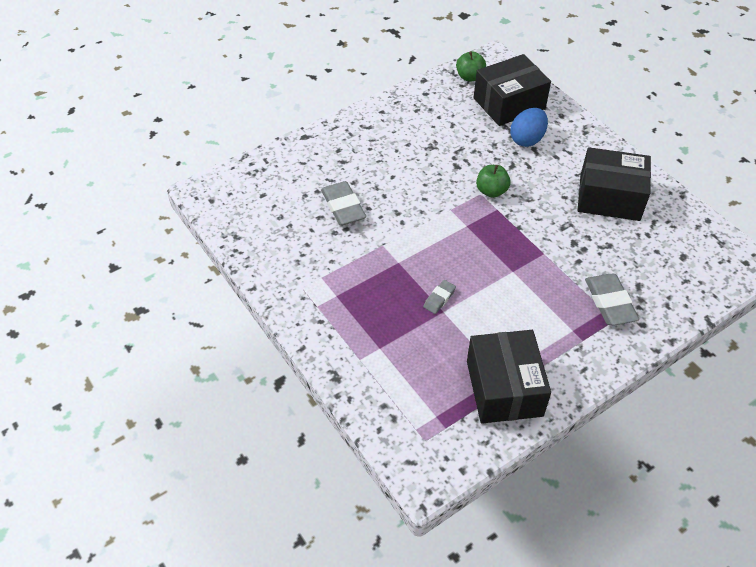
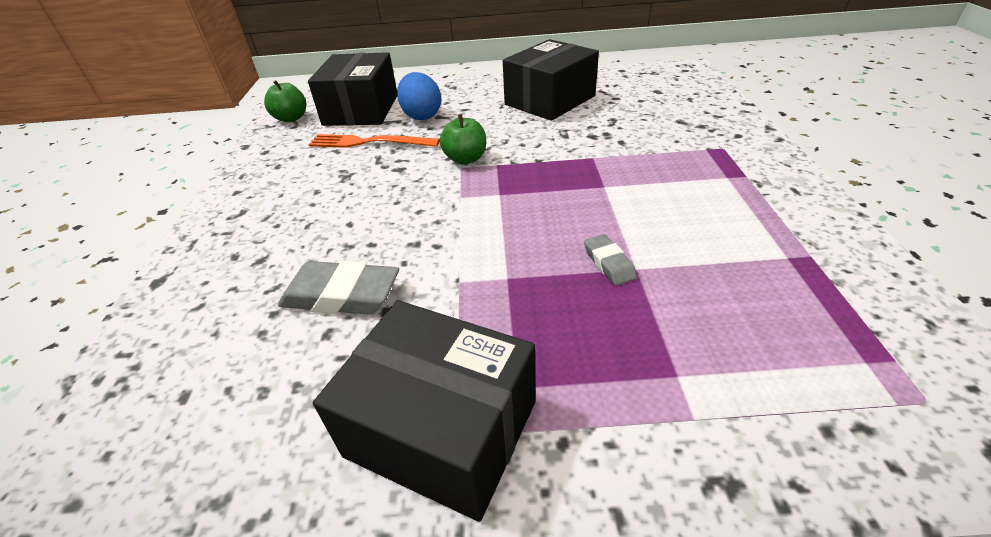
camera: 55 degrees left, 10 degrees down
black box [467,330,551,424] -> black box moved to [313,300,535,522]
grey eraser [585,274,639,325] -> none
none -> orange fork [308,134,440,148]

